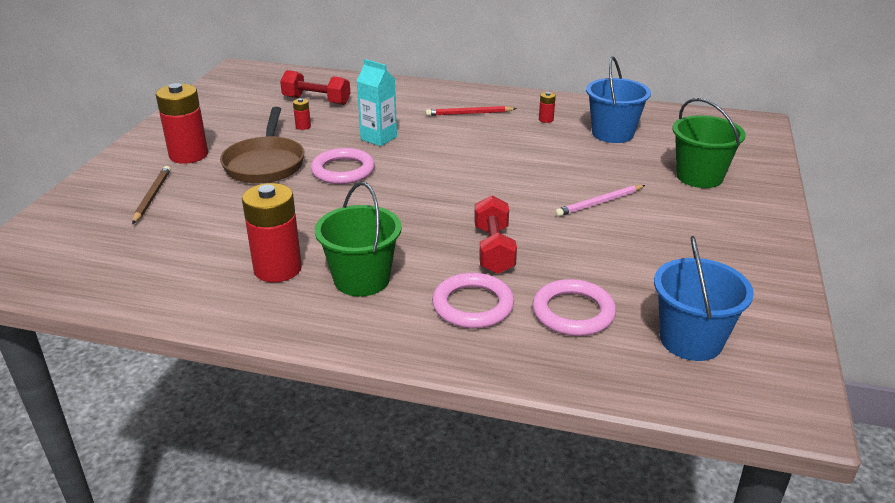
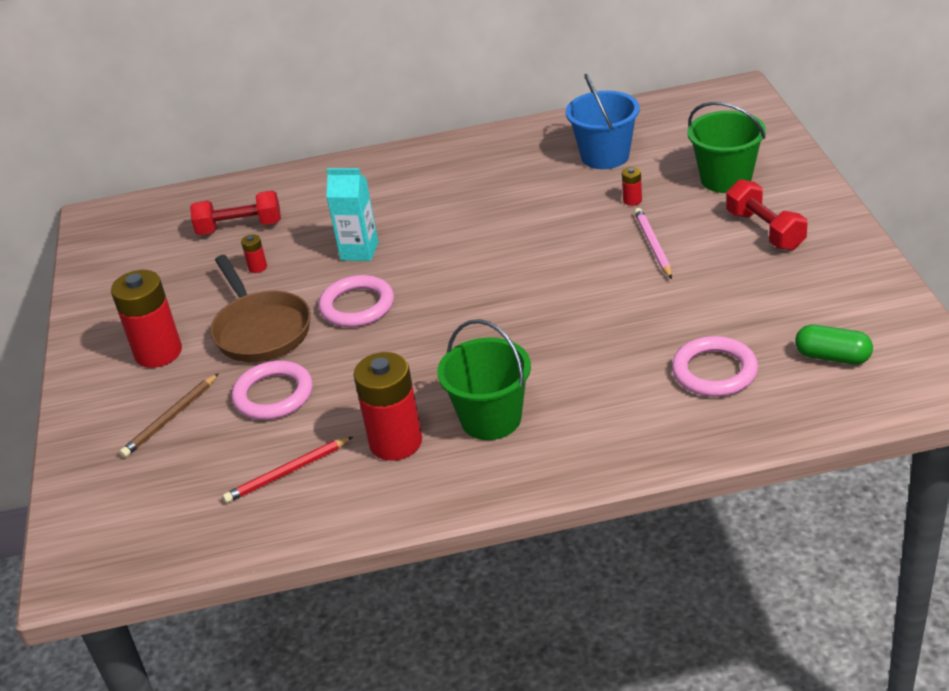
camera: 20 degrees left, 5 degrees up
brown pencil [132,166,171,224] -> brown pencil turned 120 degrees counterclockwise [120,373,219,457]
red pencil [426,106,517,116] -> red pencil moved to [223,436,353,503]
pink ring [432,273,514,329] -> pink ring moved to [232,361,313,420]
red dumbbell [474,195,517,274] -> red dumbbell moved to [726,179,807,250]
red battery [539,92,556,123] -> red battery moved to [622,167,642,206]
pink pencil [555,185,645,217] -> pink pencil turned 135 degrees clockwise [634,208,672,279]
blue bucket [654,236,754,361] -> green capsule [795,325,873,364]

